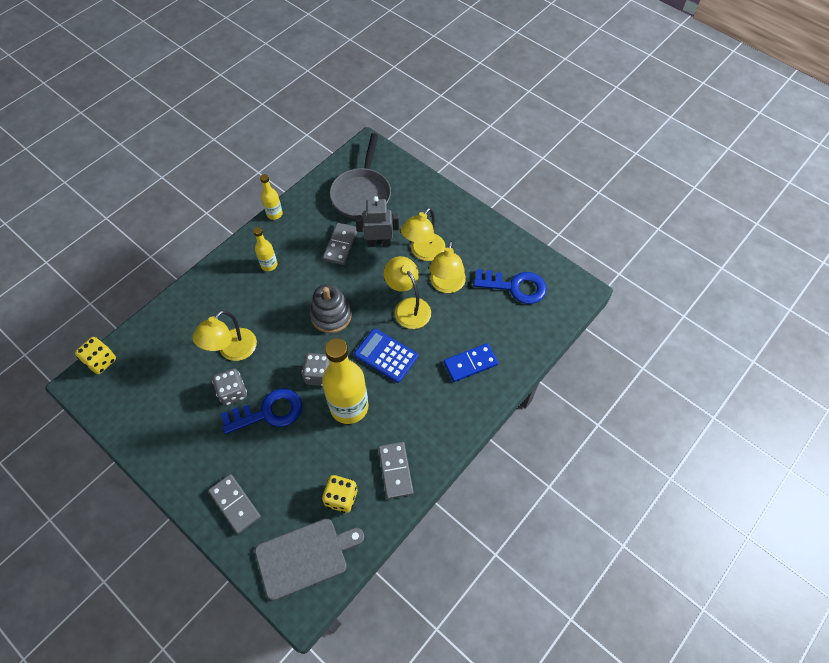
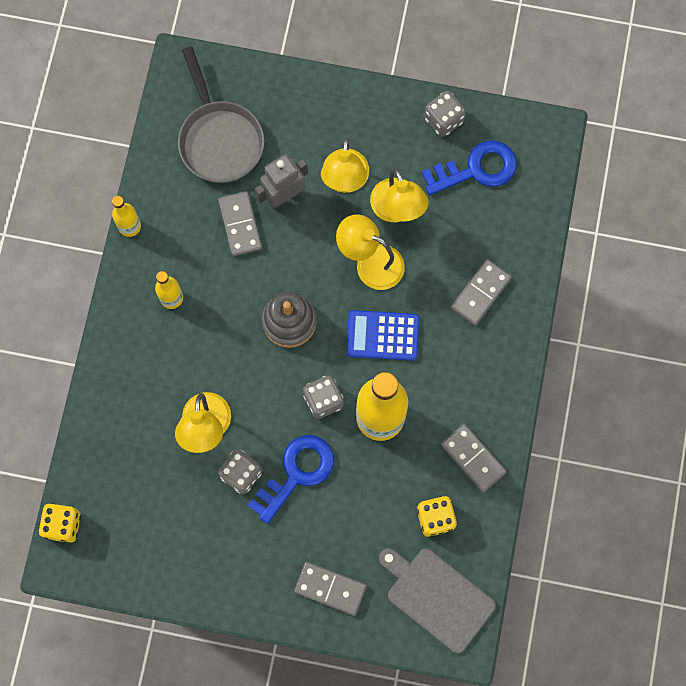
camera: 30 degrees left, 15 degrees up
grey cutting board [255,518,364,601] -> grey cutting board turned 90 degrees counterclockwise [379,548,496,653]
blue domino [444,343,498,382] -> grey domino [451,259,512,326]
none -> grey dice [424,91,466,137]

